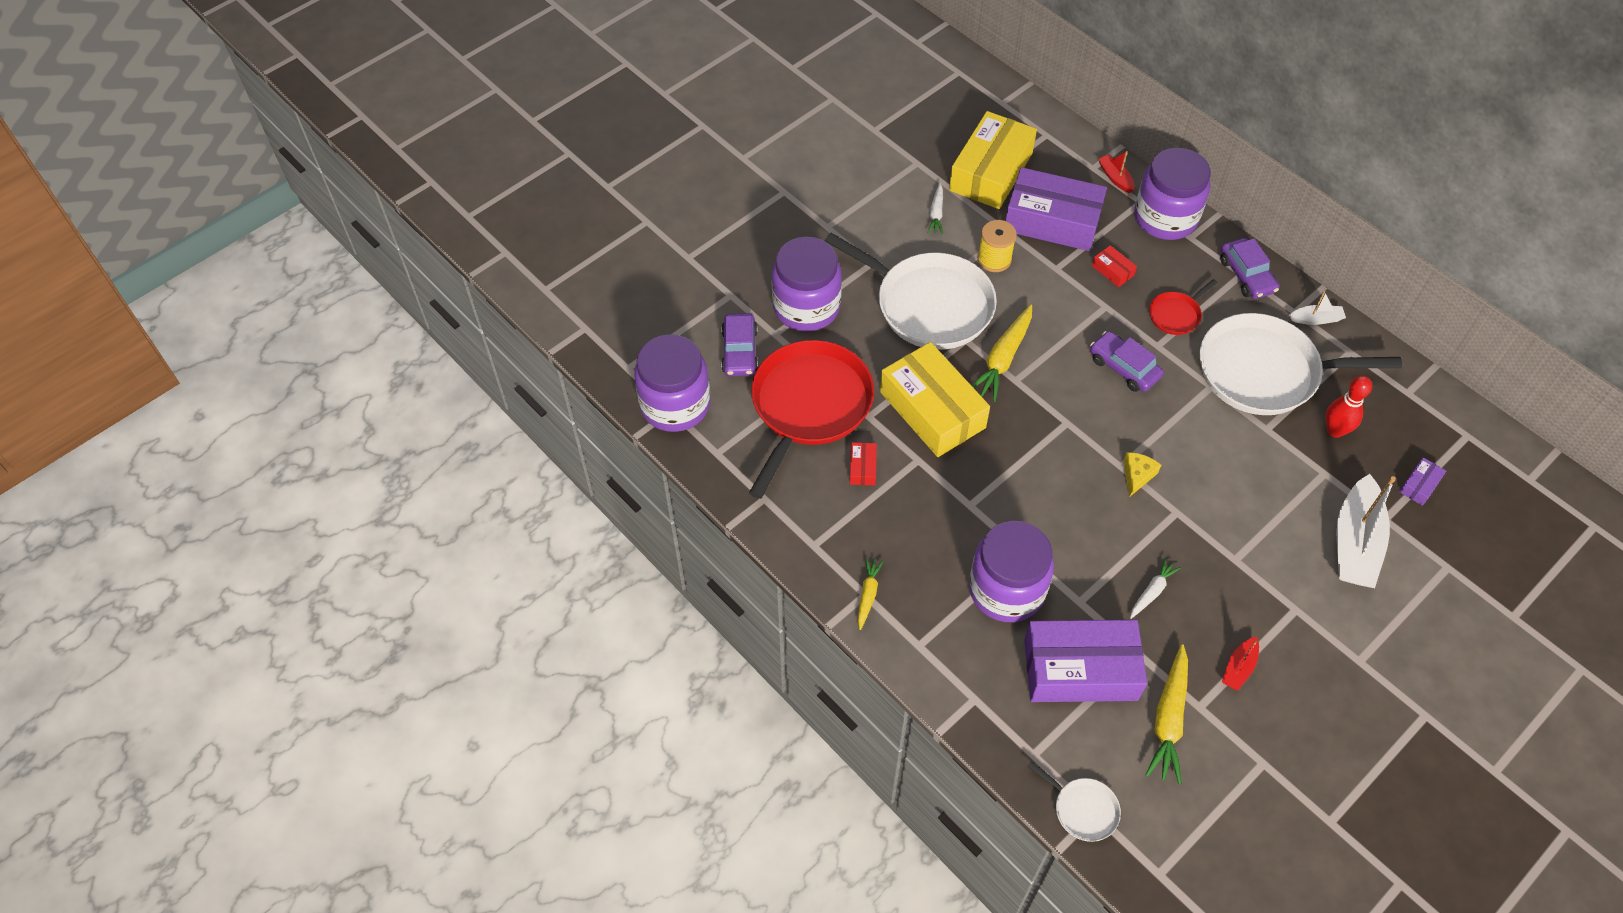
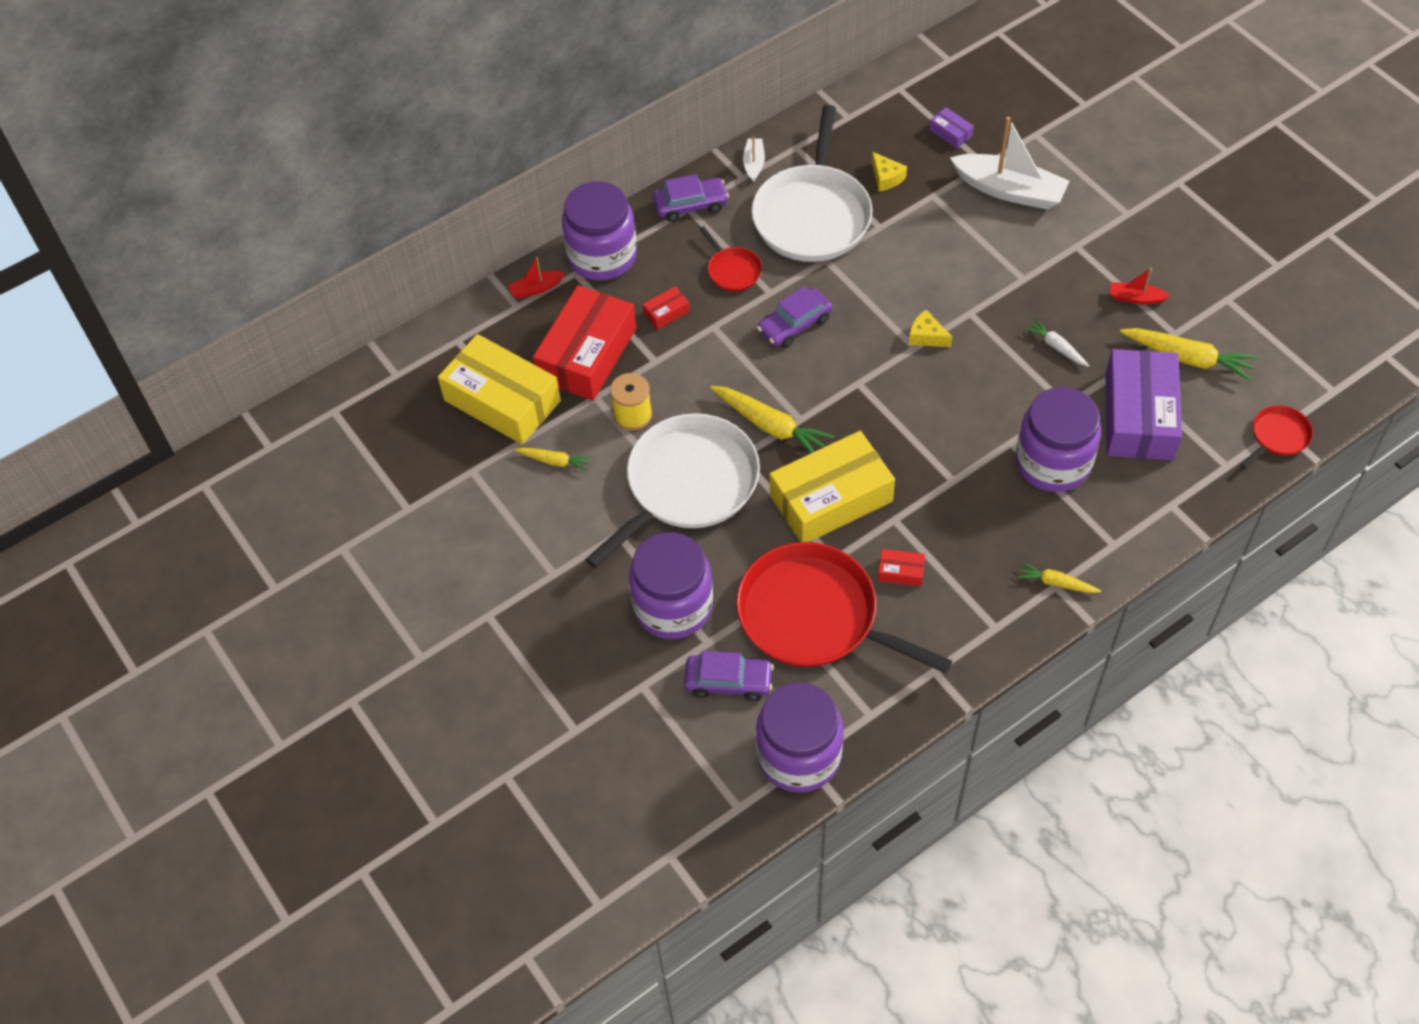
camera: 80 degrees left, 0 degrees up
white carrot [927,183,943,234] -> yellow carrot [514,448,592,471]
purple box [1005,167,1107,251] -> red box [533,285,636,401]
white pan [1027,761,1121,842] -> red pan [1240,405,1313,469]
red boat [1222,637,1259,691] -> red boat turned 150 degrees clockwise [1110,268,1171,304]
red bowling pin [1326,376,1372,438] -> yellow cheese [872,152,907,192]

